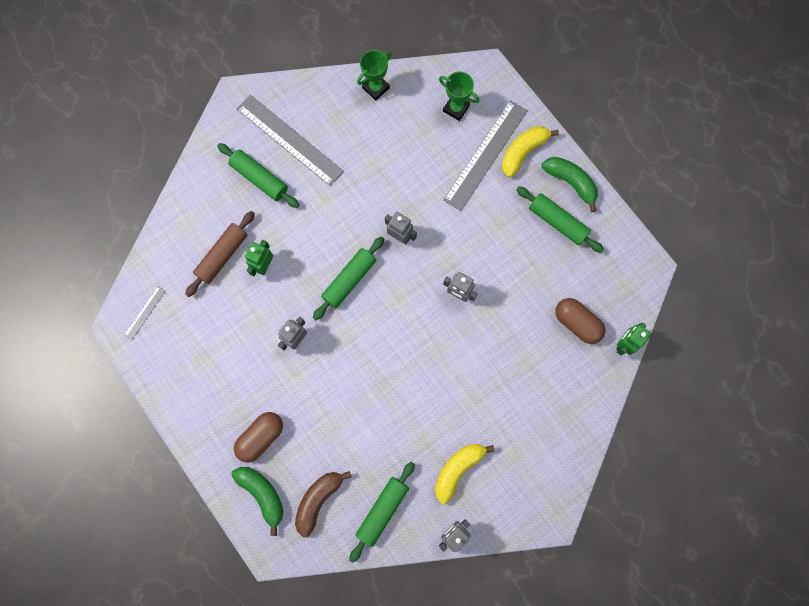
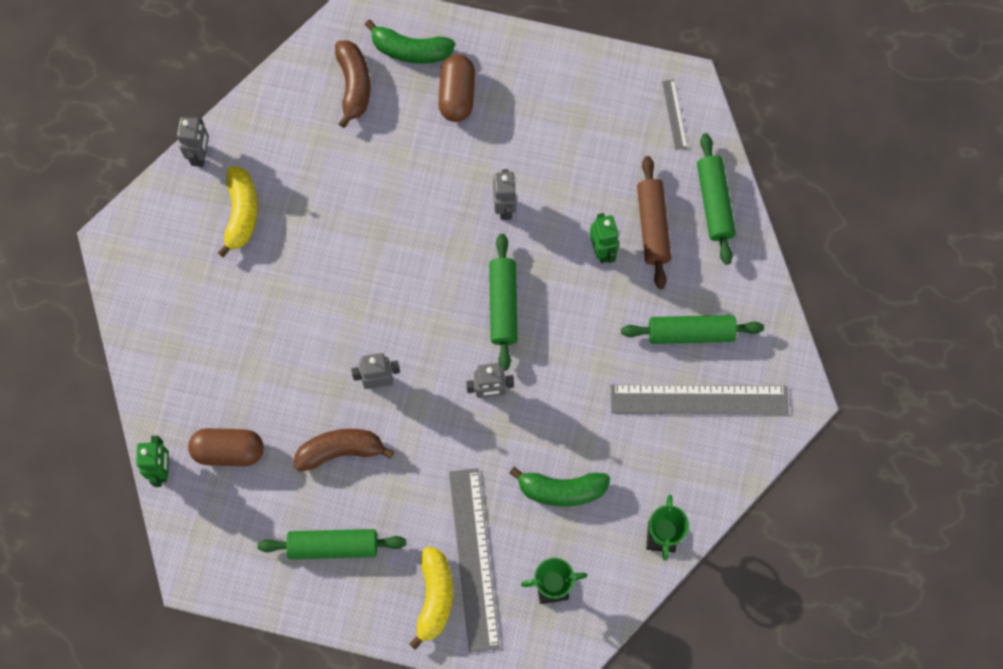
camera: 140 degrees right, 5 degrees down
green rolling pin [349,462,415,563] -> green rolling pin moved to [697,133,736,265]
green banana [541,157,598,212] -> green banana moved to [509,466,610,507]
none -> brown banana [294,429,394,471]

